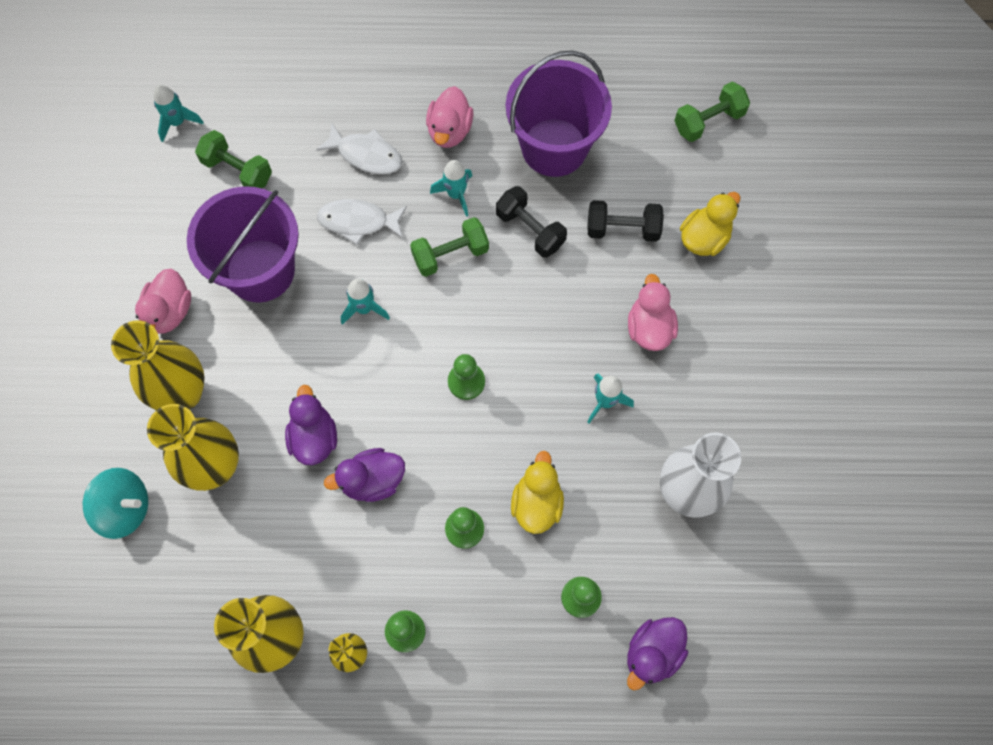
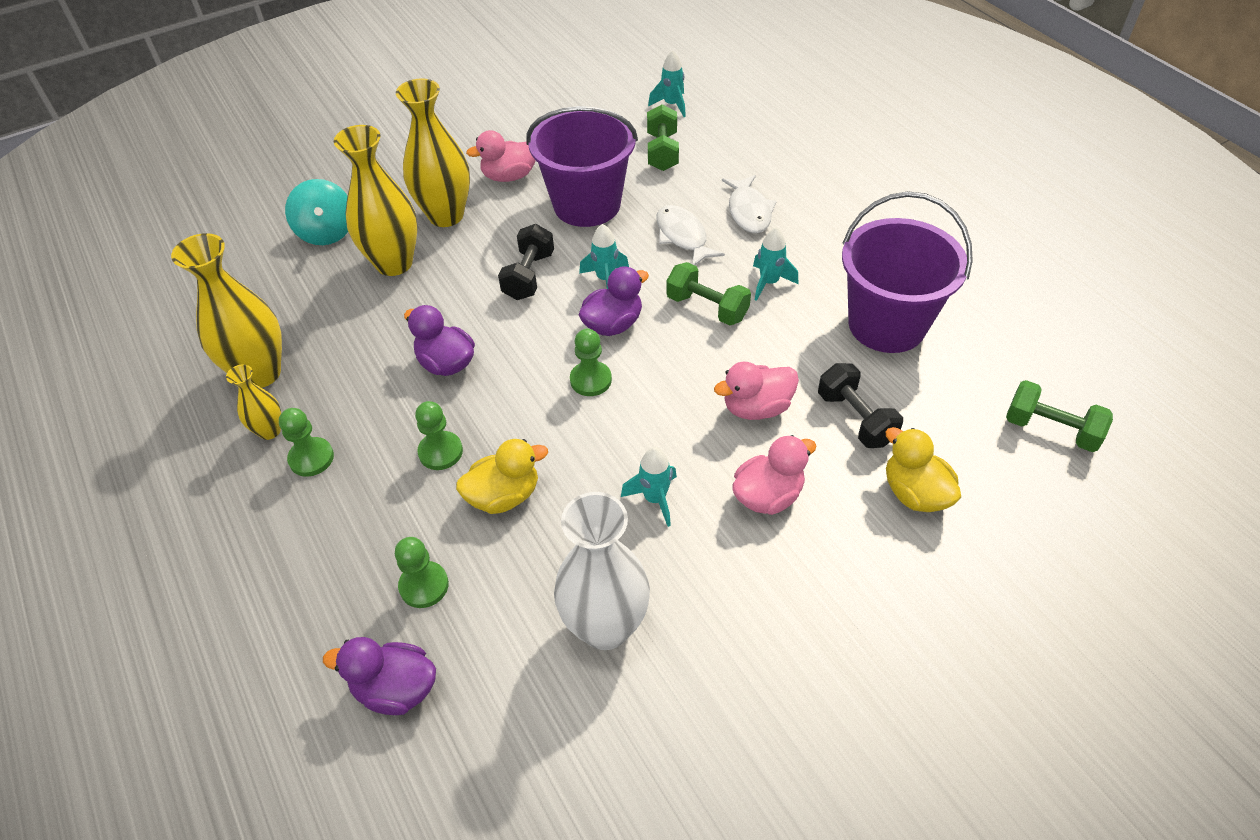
camera: 60 degrees right, 20 degrees down
purple duck [285,385,337,465] -> purple duck moved to [579,266,649,336]
pink duck [426,86,474,148] -> pink duck moved to [714,362,799,420]
black dumbbell [496,186,567,258] -> black dumbbell moved to [498,224,554,300]
yellow duck [680,192,740,256] -> yellow duck turned 135 degrees counterclockwise [885,427,961,512]

